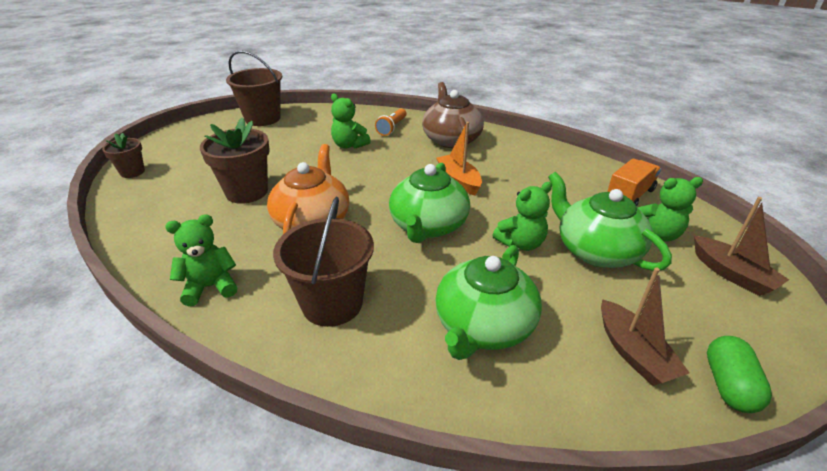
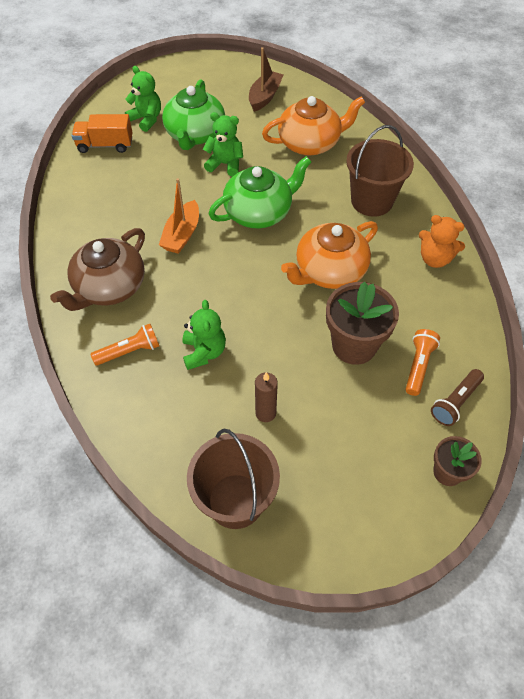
camera: 135 degrees left, 20 degrees up
green teddy bear [165,214,237,306] -> orange teddy bear [419,215,465,268]
green teapot [435,245,542,360] -> orange teapot [262,96,365,155]
brown boat [694,197,789,296] -> none
green capsule [707,336,772,413] -> none
none -> brown candle [255,372,278,422]
none -> orange flashlight [405,329,440,396]
none -> brown flashlight [431,369,484,426]

